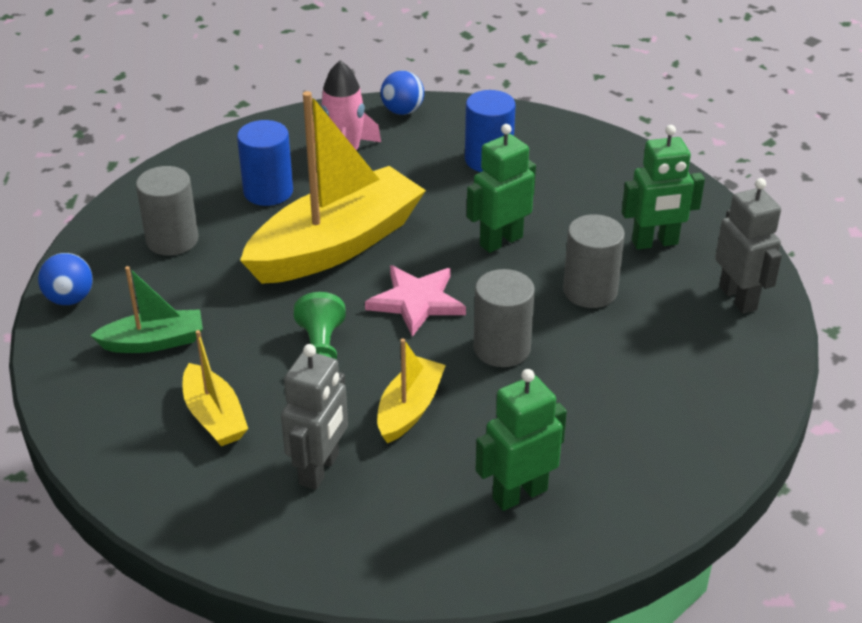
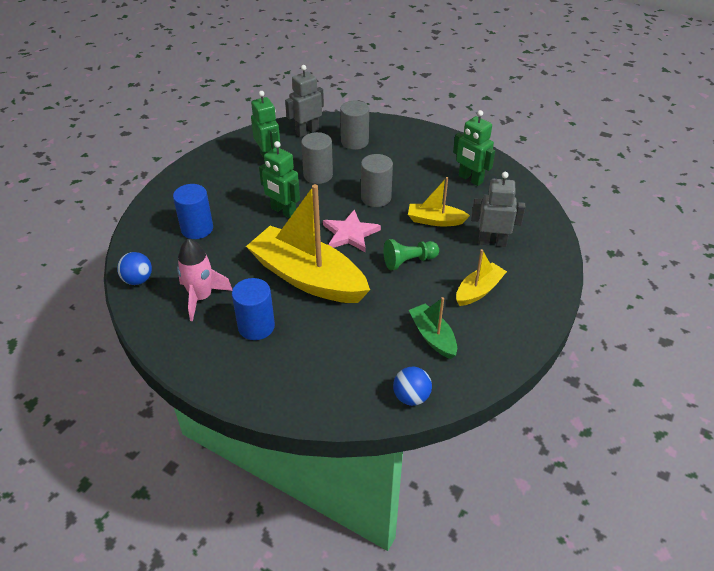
camera: 105 degrees left, 5 degrees up
grey cylinder [136,166,198,256] -> grey cylinder moved to [340,101,369,150]

